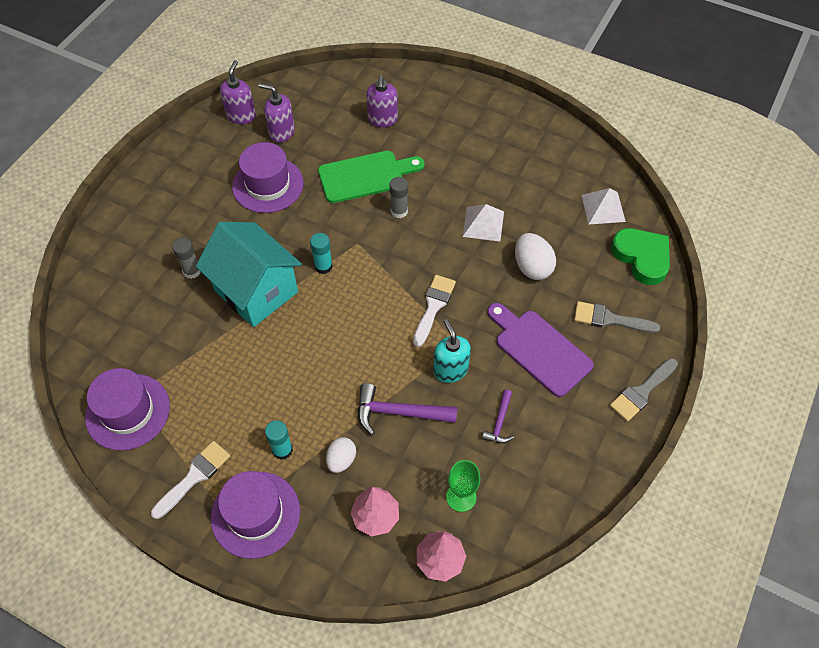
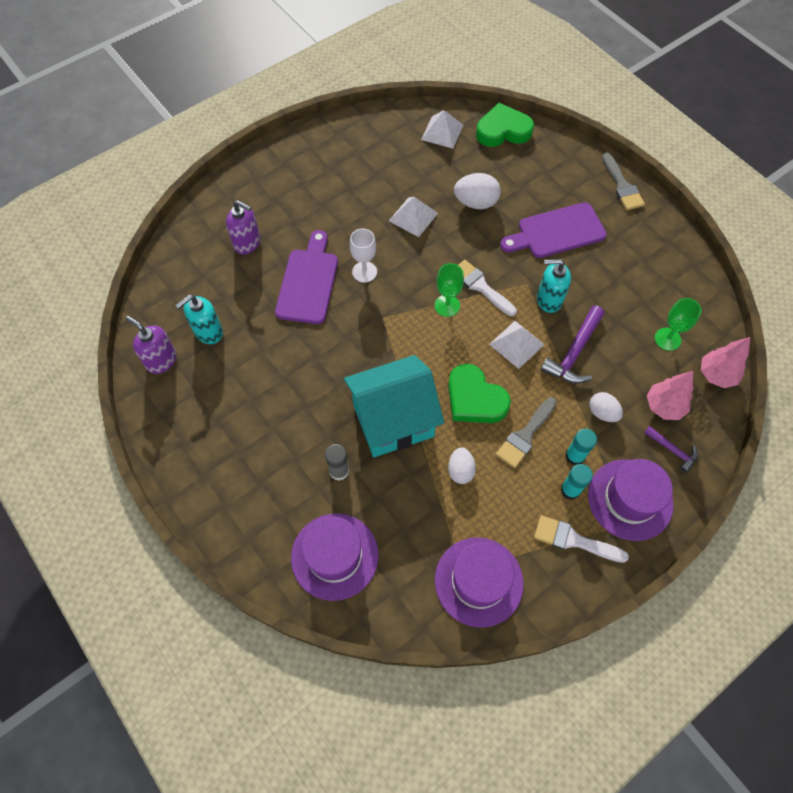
camera: 65 degrees left, 5 degrees up
white brush [151,441,230,519] -> white brush turned 45 degrees counterclockwise [534,515,629,563]
purple hat [232,142,304,213] -> purple hat moved to [291,513,378,601]
purple soap dispenser [259,83,295,143] -> turquoise soap dispenser [175,295,223,344]
turquoise glue stick [310,233,333,274] -> turquoise glue stick moved to [561,464,593,500]
green cutting board [318,151,424,203] -> purple cutting board [275,230,338,324]
grey glue stick [390,177,408,218] -> white goblet [350,229,377,283]
purple hammer [482,389,514,443] -> purple hammer moved to [644,426,698,473]
grey brush [574,301,660,333] -> grey brush moved to [496,397,557,468]
none -> green goblet [435,263,464,317]
none -> green heart [448,364,511,423]
none -> white egg [448,447,476,484]
none -> white pyramid [489,321,545,369]

